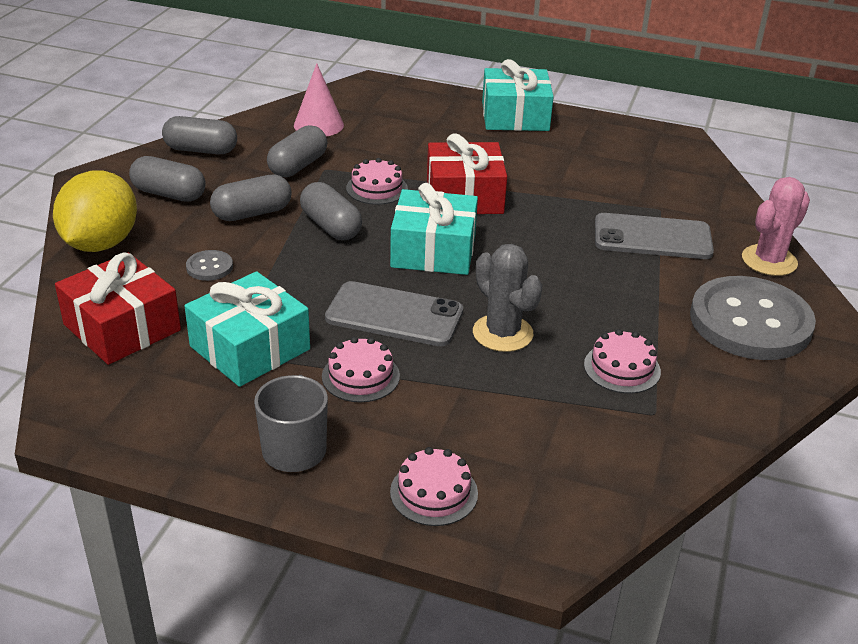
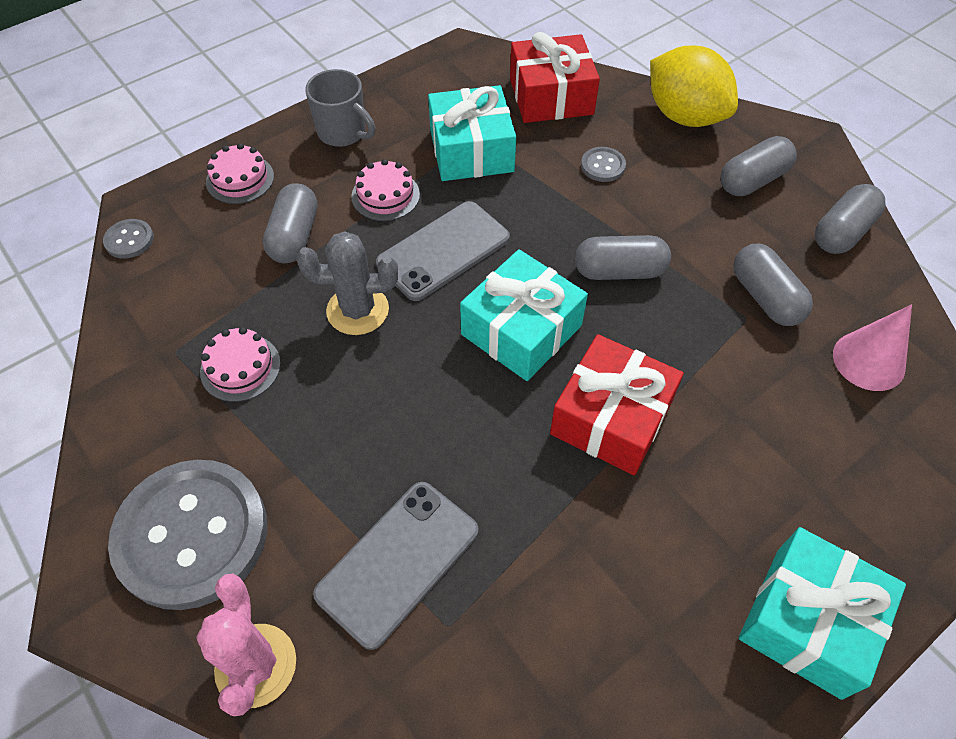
camera: 125 degrees right, 20 degrees up
grey capsule [210,175,292,221] -> grey capsule moved to [263,183,318,263]
pink cake [346,158,408,205] -> none
none -> grey button [103,219,154,259]

